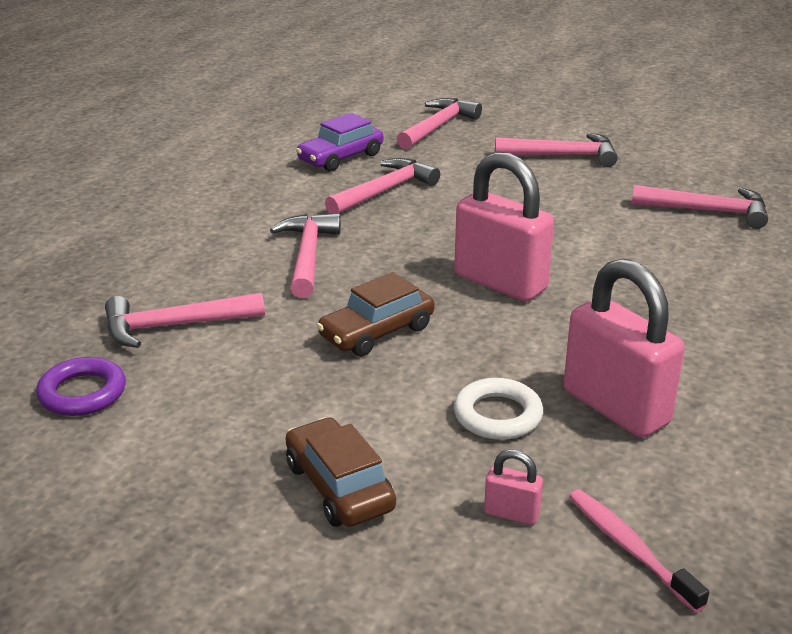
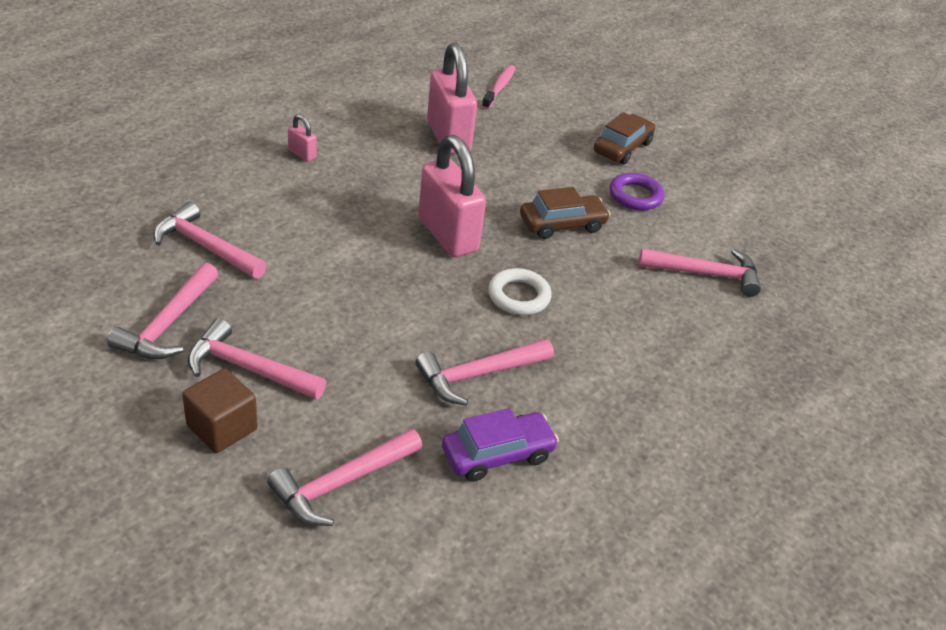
camera: 165 degrees left, 10 degrees up
purple ring [36,357,126,416] -> purple ring moved to [610,173,664,211]
pink hammer [270,213,341,298] -> pink hammer moved to [107,263,218,359]
brown car [286,417,396,527] -> brown car turned 135 degrees counterclockwise [594,112,656,164]
white ring [454,378,543,440] -> white ring moved to [488,268,552,315]
pink padlock [484,450,543,525] -> pink padlock moved to [288,114,317,162]
pink toothbrush [569,489,709,613] -> pink toothbrush turned 150 degrees counterclockwise [482,65,516,109]
none -> brown cube [182,369,258,453]

